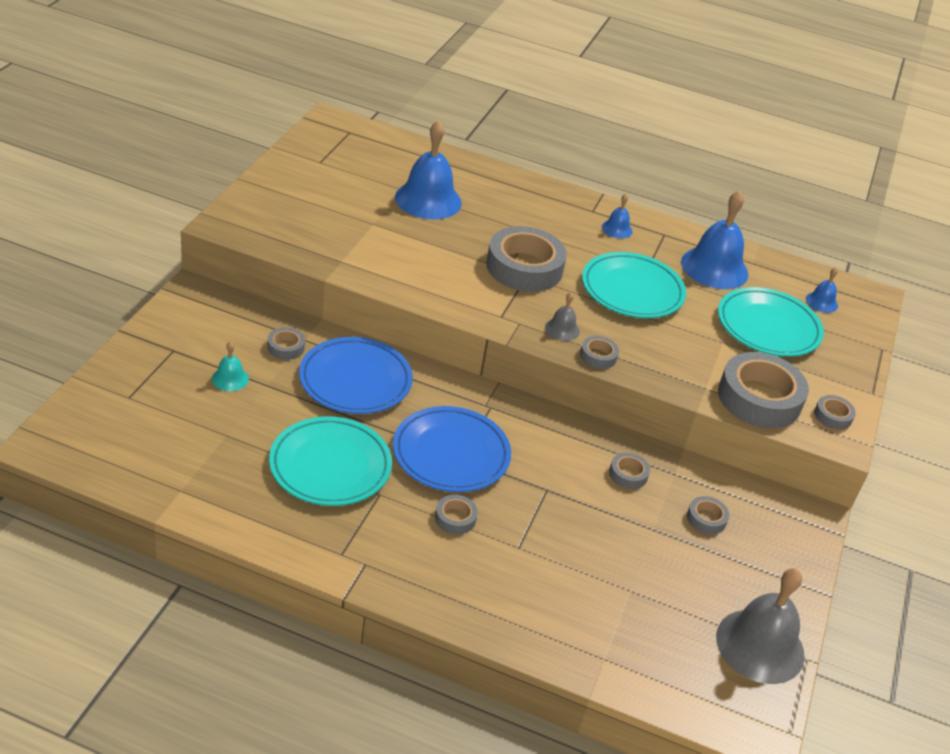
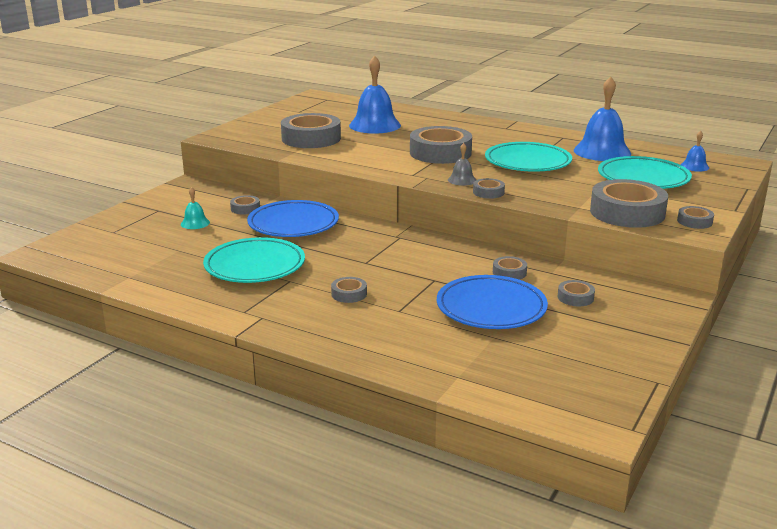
camera: 15 degrees right, 15 degrees down
blue plate [393,406,511,492] -> blue plate moved to [437,275,548,329]
blue bell [602,194,633,239] -> none
grey bell [716,568,805,684] -> none
none -> grey tape [281,113,341,148]

